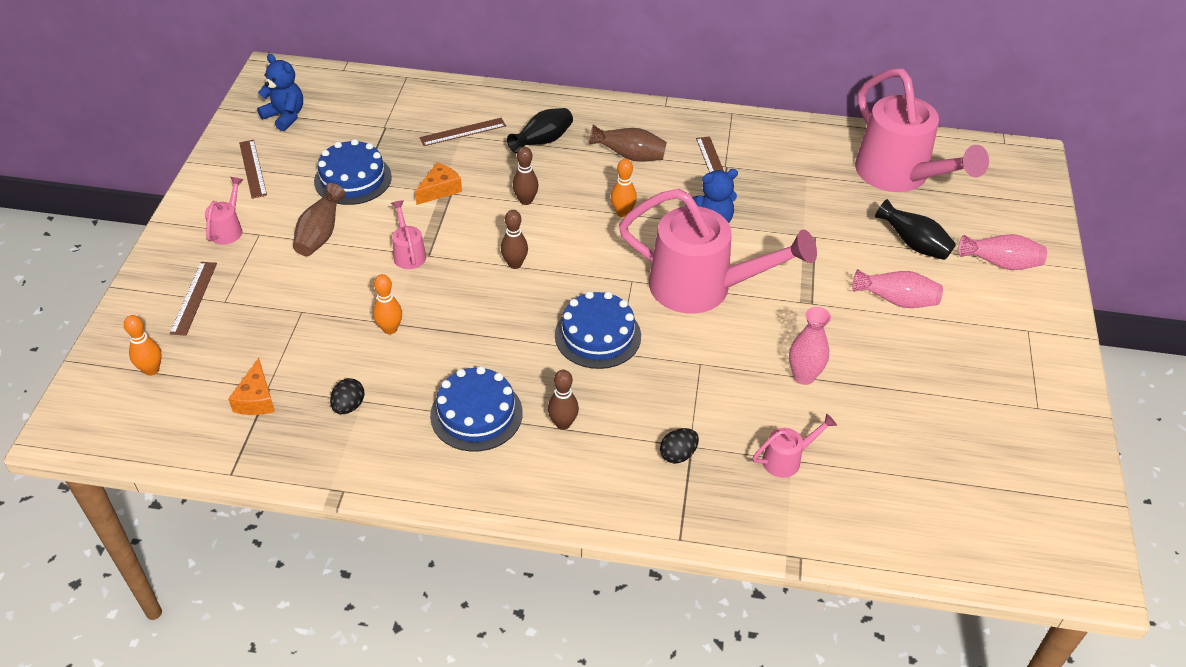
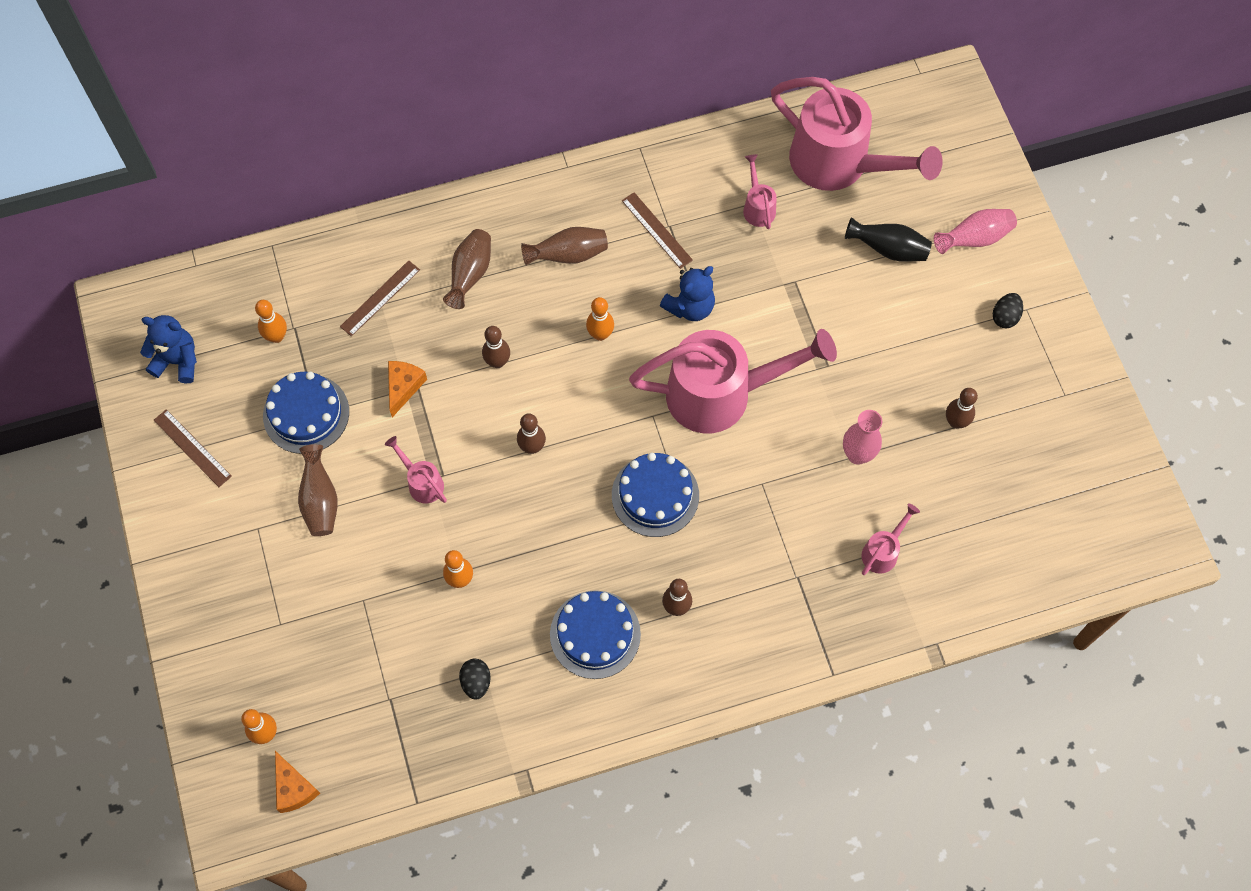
camera: 25 degrees left, 20 degrees up
brown ruler [170,262,217,336] -> none
pink watering can [205,177,243,245] -> pink watering can moved to [743,154,777,229]
orange cheese [228,358,275,415] -> orange cheese moved to [275,751,320,813]
black vase [507,108,573,153] -> brown vase [443,229,491,309]
black egg [660,428,699,464] -> black egg moved to [993,293,1023,328]
pink vase [852,269,943,308] -> none
none -> orange bowling pin [255,300,287,343]
none -> brown bowling pin [946,388,978,429]

